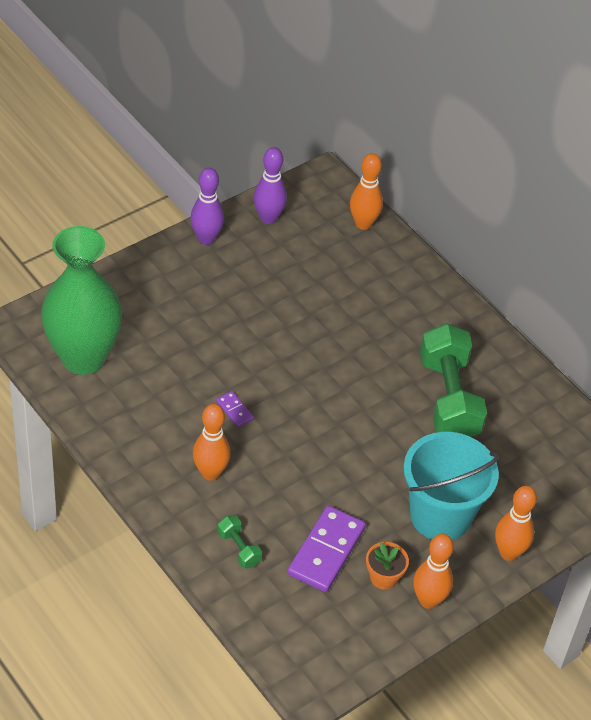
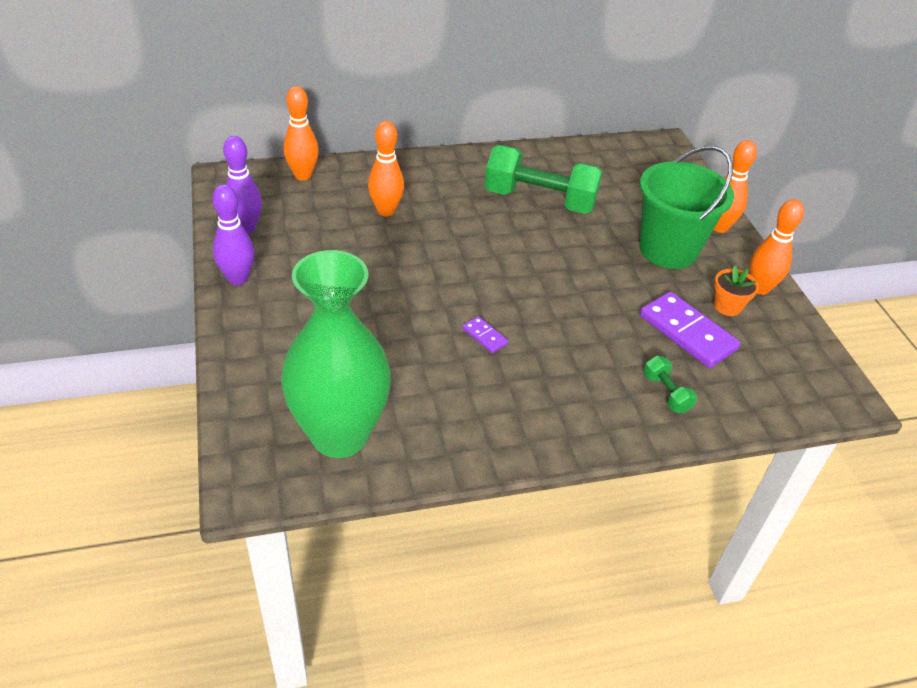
camera: 65 degrees left, 5 degrees down
orange bowling pin [193,404,231,481] -> orange bowling pin moved to [368,121,404,217]
purple domino [216,391,254,427] -> purple domino turned 60 degrees clockwise [462,316,508,353]
green dumbbell [218,516,262,568] -> green dumbbell turned 75 degrees clockwise [643,356,697,413]
turquoise bucket [403,432,499,540] -> green bucket [639,146,734,269]

